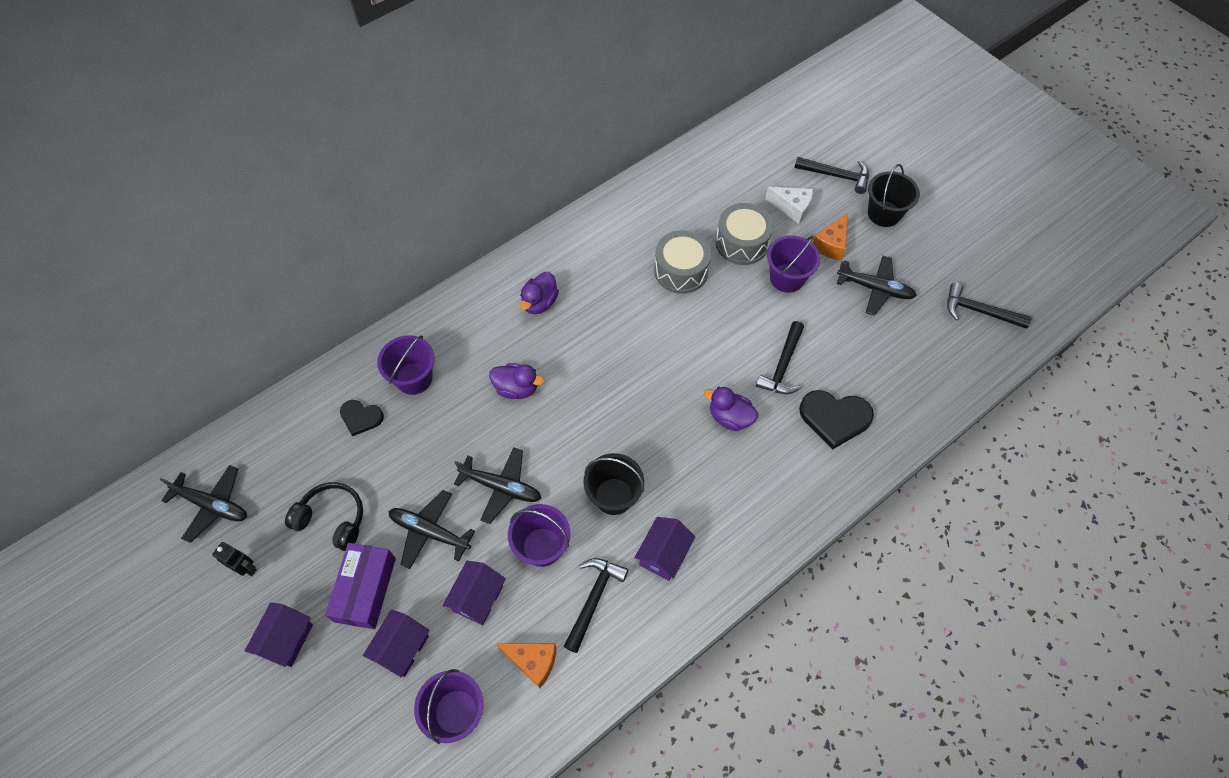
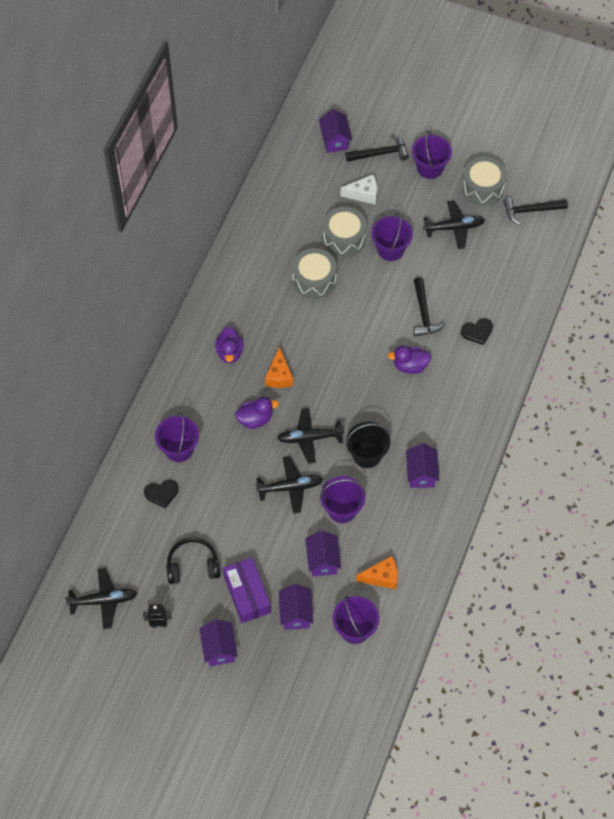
camera: 30 degrees left, 0 degrees up
black plane [389,490,475,569] -> black plane moved to [277,408,344,464]
black hammer [564,558,629,653] -> none
black heart [799,390,874,450] -> black heart [461,318,493,345], size x0.61
orange cheese [813,213,847,261] -> orange cheese moved to [265,347,293,388]
black bucket [868,164,920,227] -> purple bucket [412,131,452,179]
none -> purple house [319,109,352,153]
none -> grey drum [462,157,507,206]

